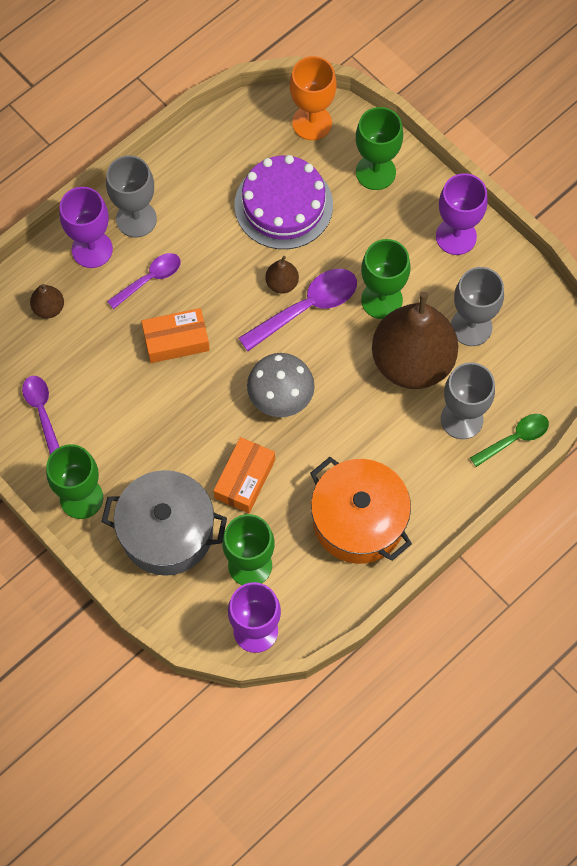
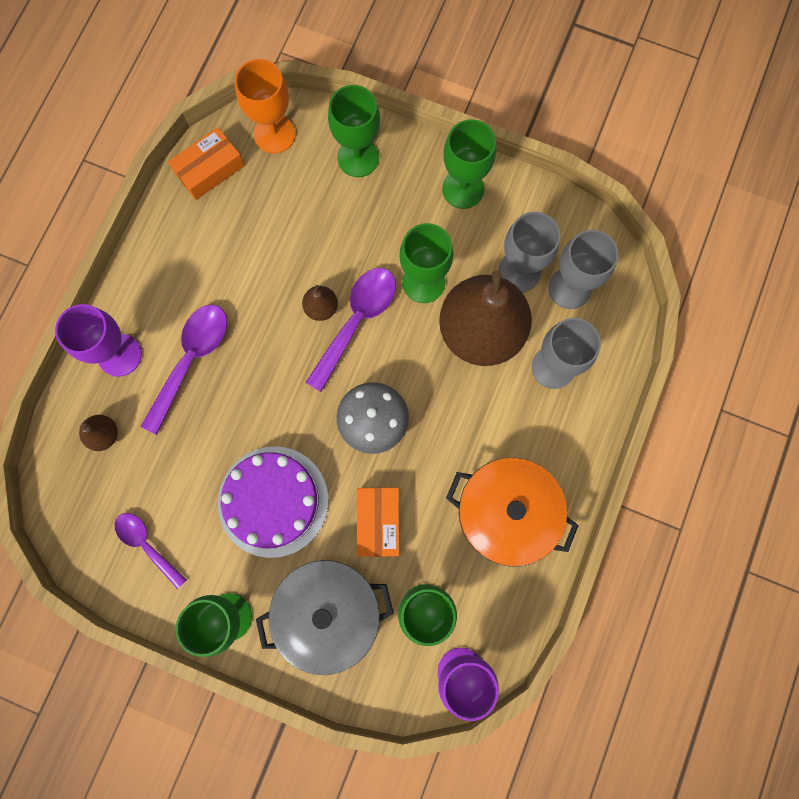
camera: 25 degrees left, 10 degrees up
grey goblet [106,155,157,237] -> grey goblet moved to [548,230,618,309]
purple spoon [107,253,181,309] -> purple spoon [141,305,227,435], size x1.56
orange box [141,308,210,363] -> orange box moved to [168,127,245,200]
purple cake [235,155,333,249] -> purple cake moved to [218,446,328,558]
purple goblet [436,173,488,255] -> green goblet [442,119,496,209]
green spoon [470,414,549,467] -> none

